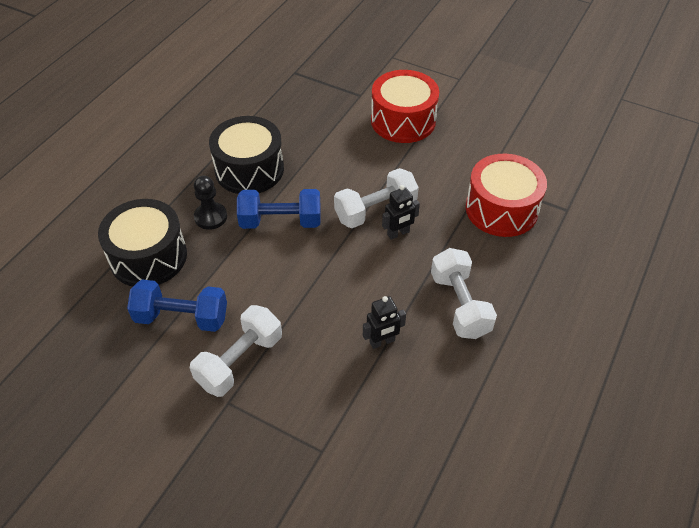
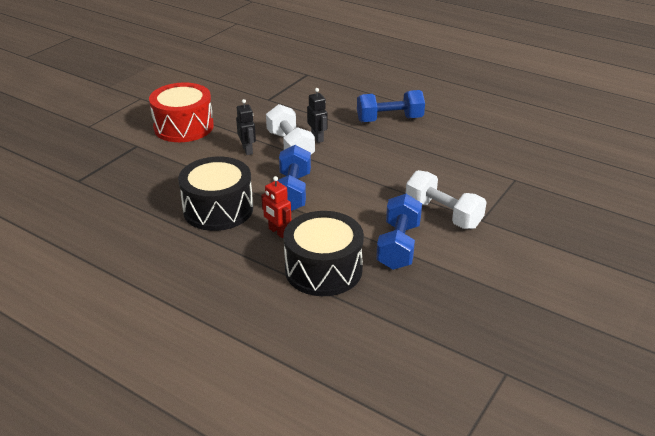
camera: 85 degrees left, 15 degrees down
black pawn [194,176,227,230] -> red robot [261,176,291,238]
black robot [363,296,406,349] -> black robot moved to [236,99,256,155]
white dumbbell [431,248,497,339] -> blue dumbbell [357,90,425,122]
red drum [466,154,547,237] -> none

